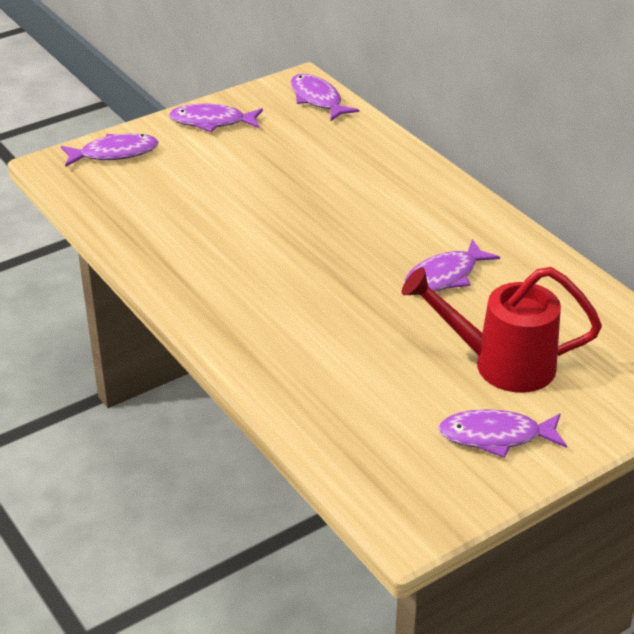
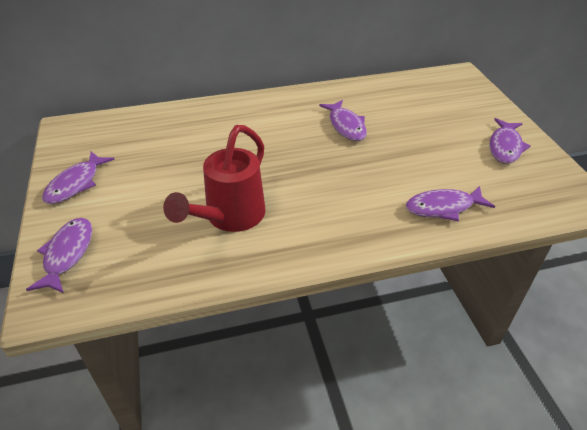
camera: 70 degrees left, 5 degrees up
purple fish [291,74,359,121] -> purple fish moved to [406,186,495,221]
red watering can [402,267,602,393] -> red watering can moved to [163,125,266,232]

